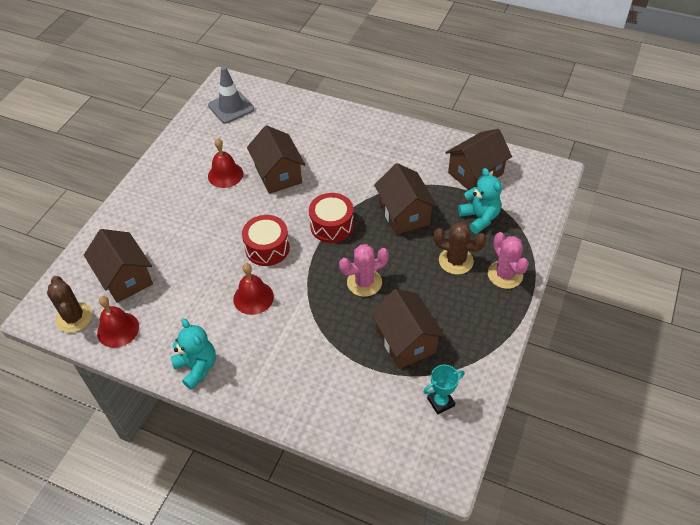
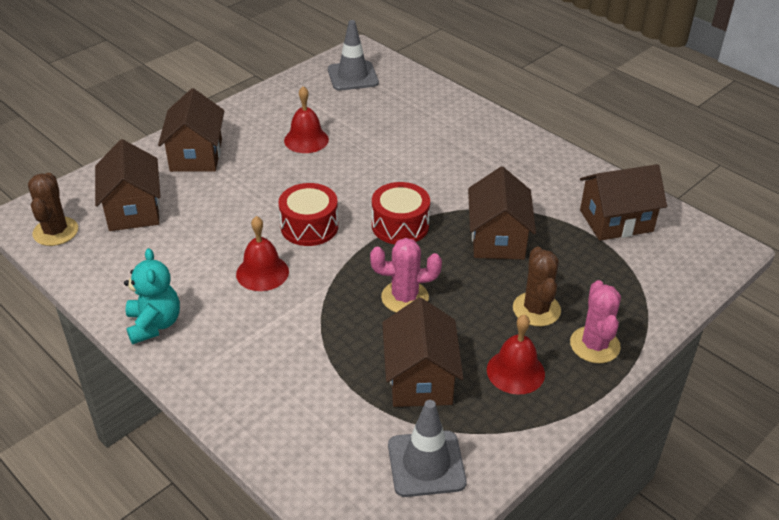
camera: 20 degrees right, 10 degrees down
red bell [97,296,139,348] -> red bell moved to [487,314,545,395]
brown house [247,125,305,194] -> brown house moved to [158,88,224,172]
turquoise trophy [424,365,465,414] -> grey traffic cone [388,400,467,497]
brown cactus [433,222,487,275] -> brown cactus turned 45 degrees clockwise [513,247,561,326]
turquoise teddy bear [458,168,502,234] -> none

